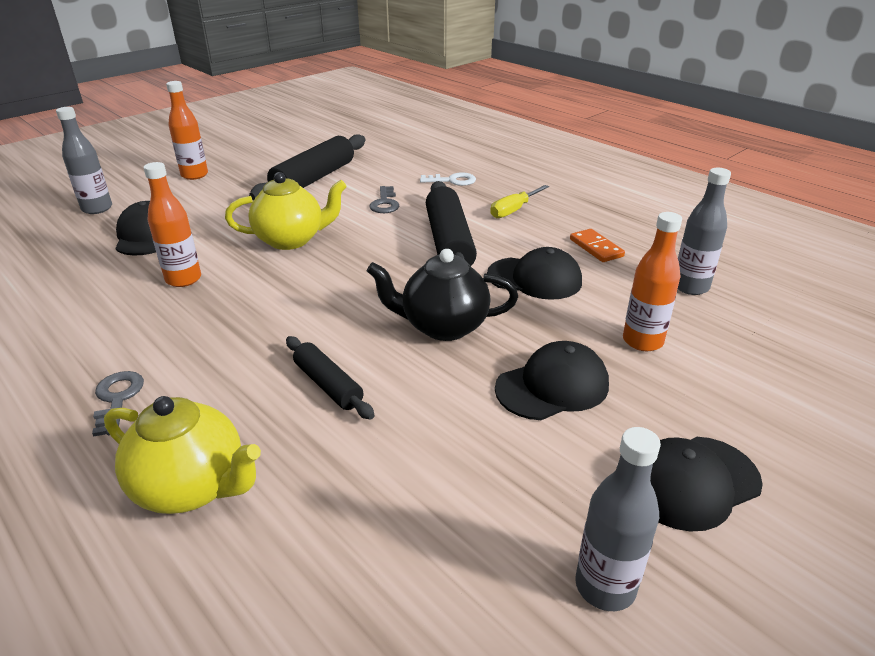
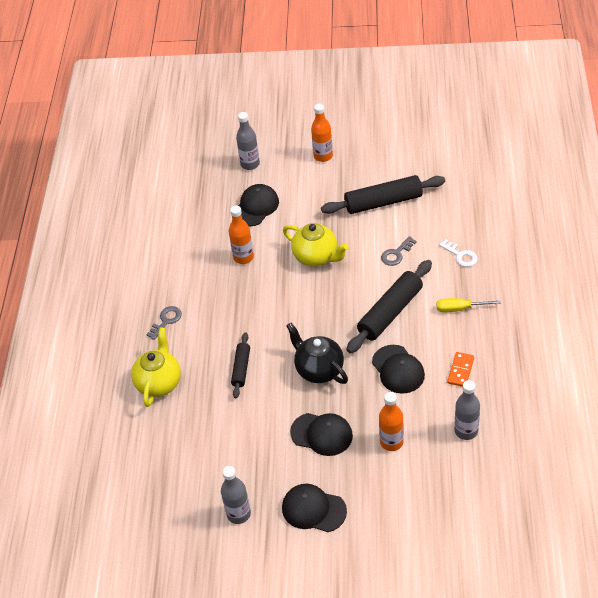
camera: 50 degrees right, 15 degrees up
yellow teapot [104,396,261,514] -> yellow teapot turned 150 degrees counterclockwise [131,328,181,407]

